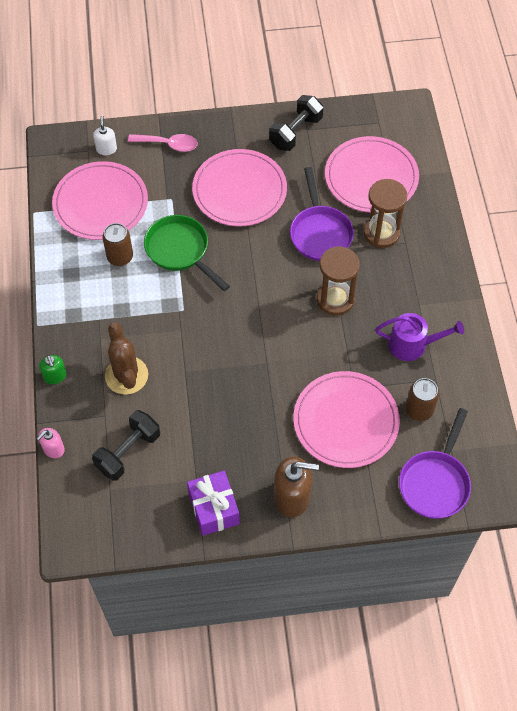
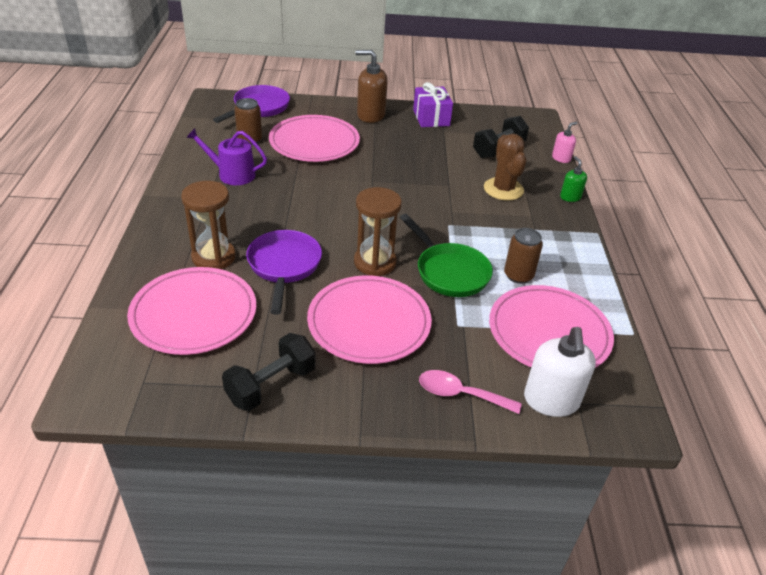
camera: 175 degrees left, 20 degrees down
white soap dispenser [93,115,117,155] -> white soap dispenser [524,327,596,417], size x1.82
brown hourglass [317,246,360,316] -> brown hourglass moved to [354,187,402,276]

